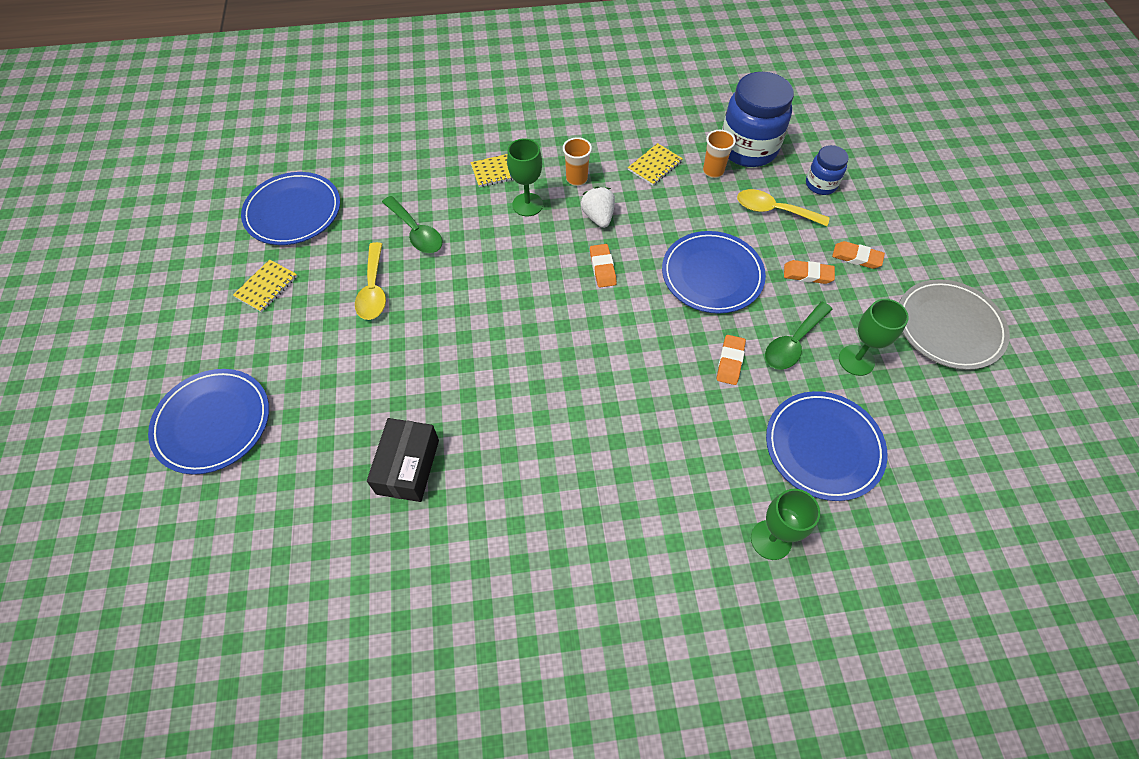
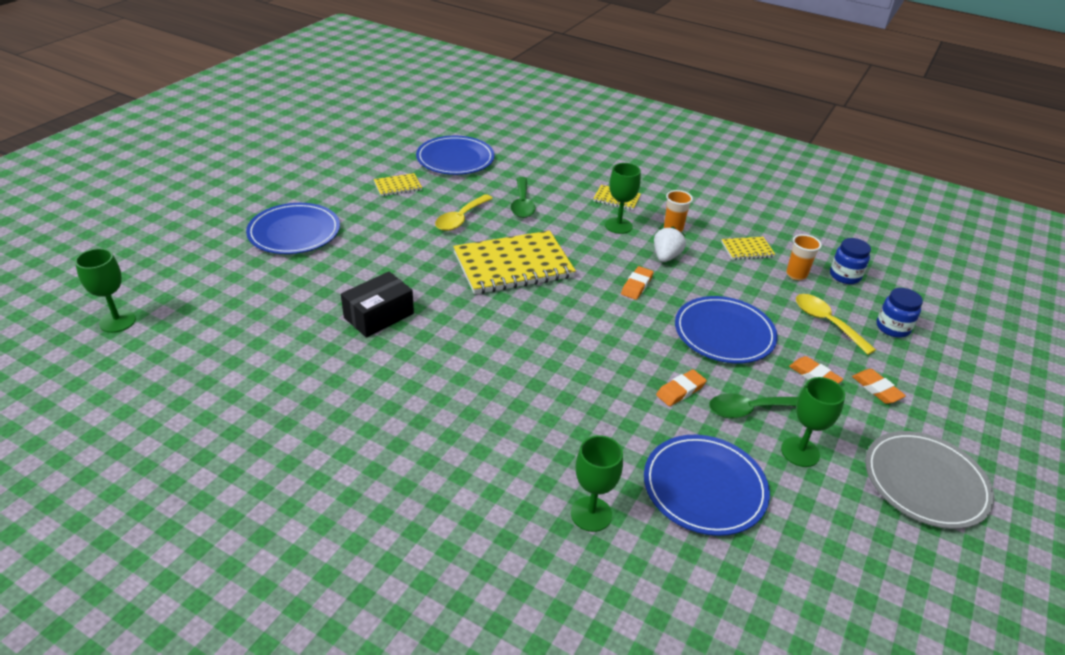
camera: 35 degrees right, 20 degrees down
blue jar [722,72,794,167] -> blue jar [830,238,871,284], size x0.53
none -> green goblet [75,248,136,333]
none -> yellow notebook [453,231,576,294]

